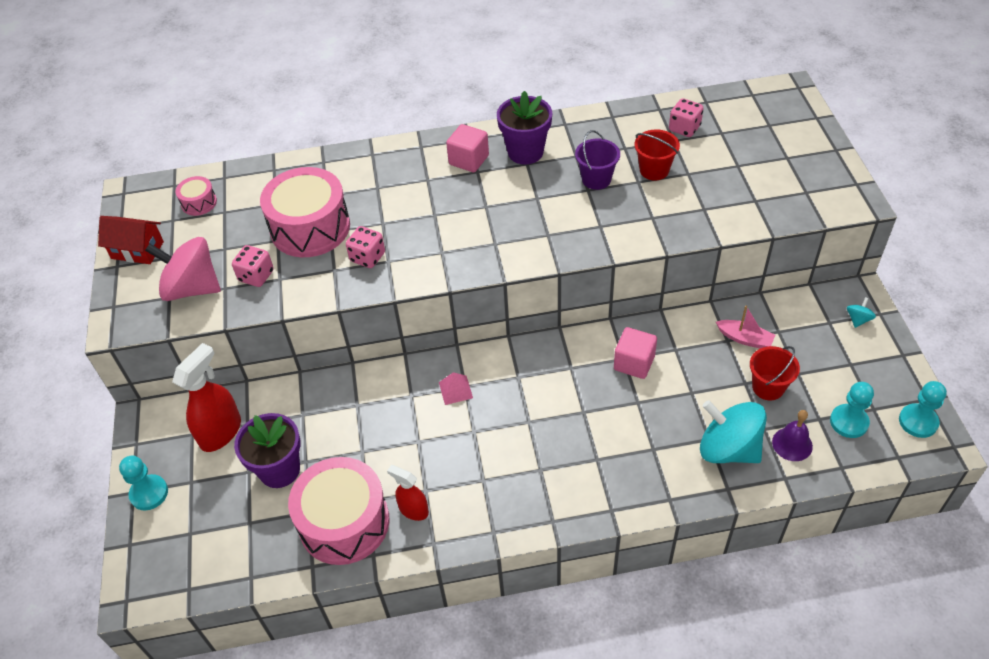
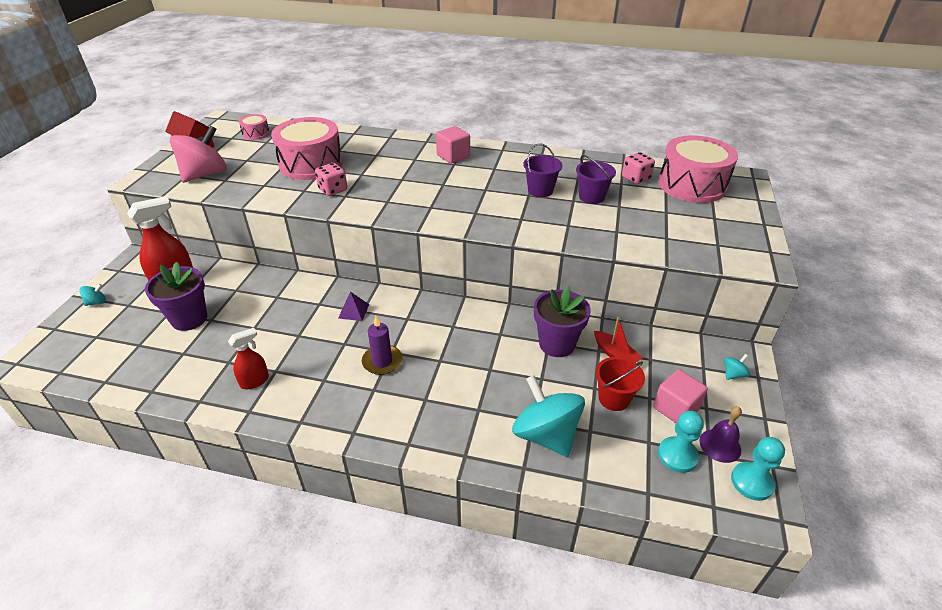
camera: 20 degrees right, 10 degrees down
turquoise pawn [119,455,168,510] -> turquoise spinning top [79,284,106,306]
pink spinning top [145,237,221,301] -> pink spinning top turned 90 degrees clockwise [170,125,227,183]
pink dice [232,245,274,287] -> none
pink drum [288,457,389,565] -> pink drum moved to [658,135,738,203]
red spray bottle [387,465,429,521] -> red spray bottle turned 90 degrees clockwise [228,328,269,389]
pink pyramid [439,372,473,405] -> purple pyramid [338,291,369,321]
purple flower pot [497,91,552,164] -> purple flower pot moved to [534,286,591,357]
pink cube [614,327,657,379] -> pink cube moved to [653,370,708,423]
red bucket [635,130,680,180] -> purple bucket [576,155,616,204]
pink boat [716,305,775,348] -> red boat [594,317,643,363]
purple bell [772,410,813,461] -> purple bell moved to [699,406,742,463]
none -> purple candle [362,316,402,375]

